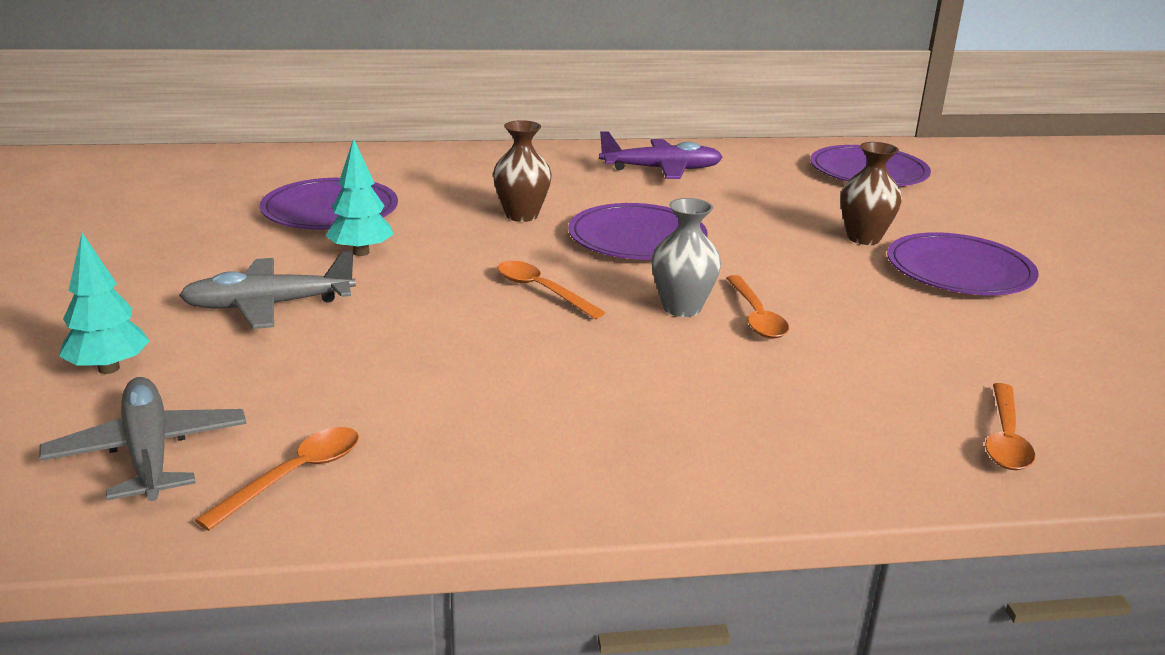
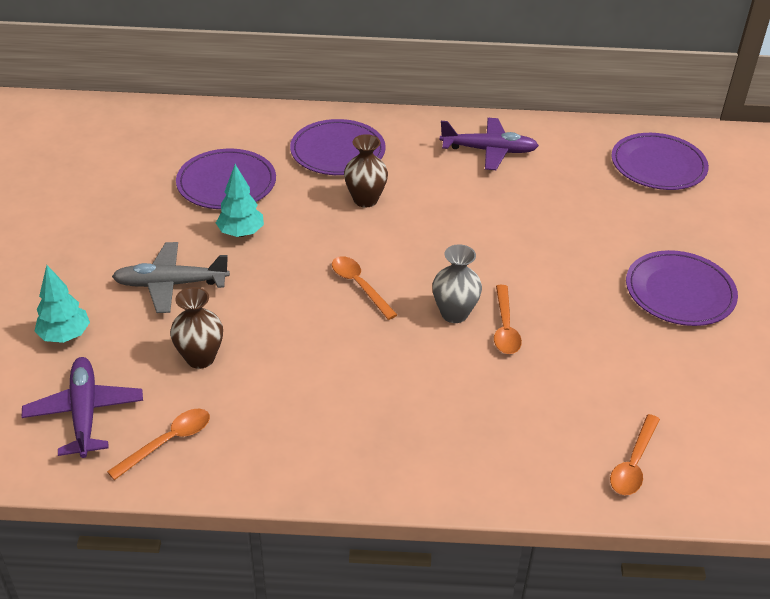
camera: 10 degrees right, 15 degrees up
grey plane [39,377,247,501] -> purple plane [22,357,143,458]
purple plate [568,203,708,260] -> purple plate moved to [290,119,386,175]
brown vase [840,142,902,245] -> brown vase moved to [170,287,223,369]

